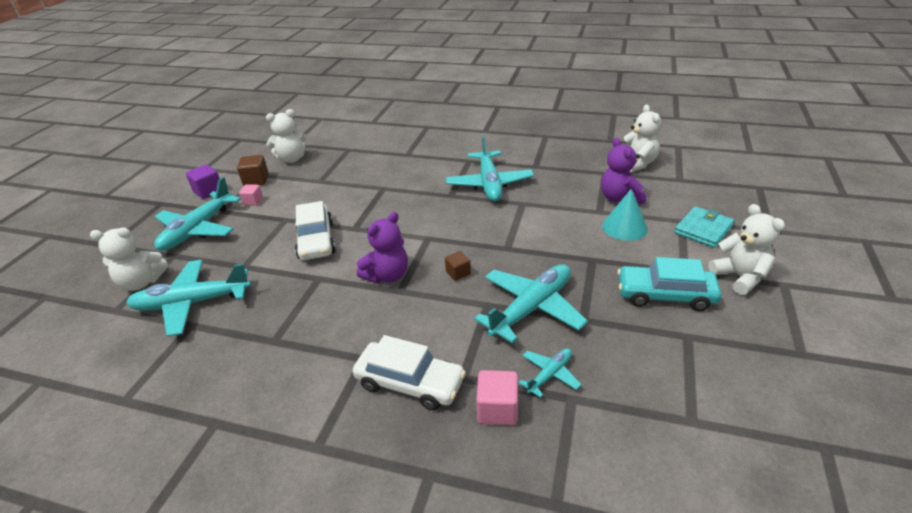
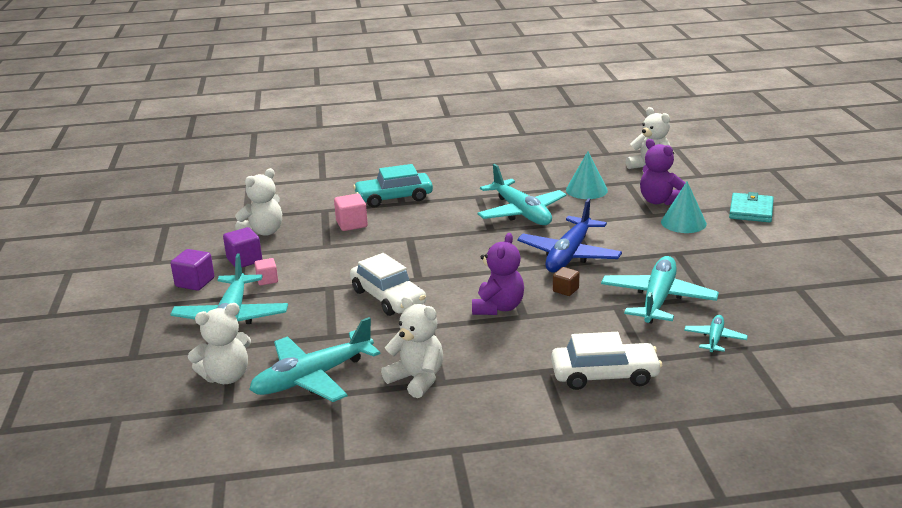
camera: 25 degrees left, 10 degrees down
brown cube [237,155,269,186] -> purple cube [223,227,262,268]
pink cube [476,370,518,425] -> pink cube moved to [334,194,368,231]
turquoise car [617,257,721,311] -> turquoise car moved to [353,164,433,208]
white teddy bear [708,204,785,295] -> white teddy bear moved to [381,296,443,398]
none -> blue plane [517,199,622,272]
none -> turquoise cone [566,151,608,199]

